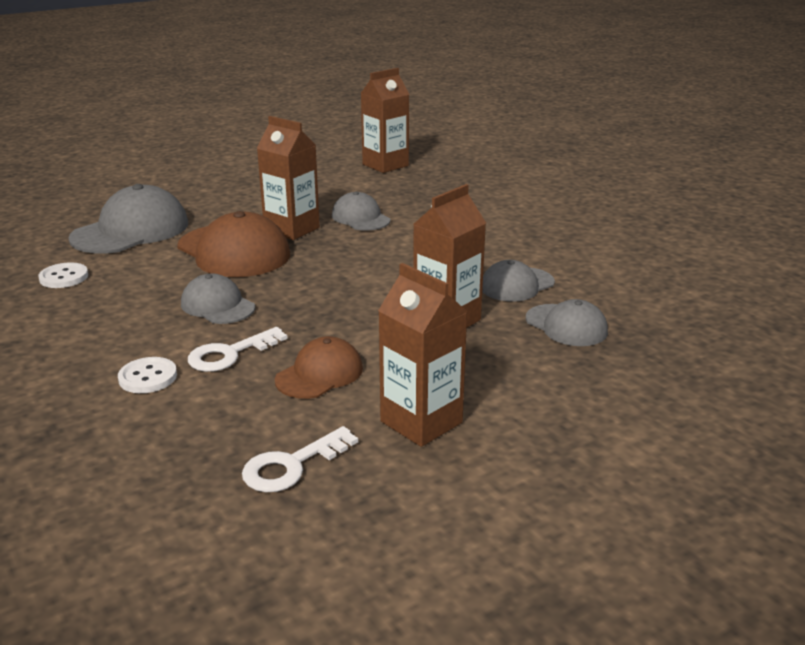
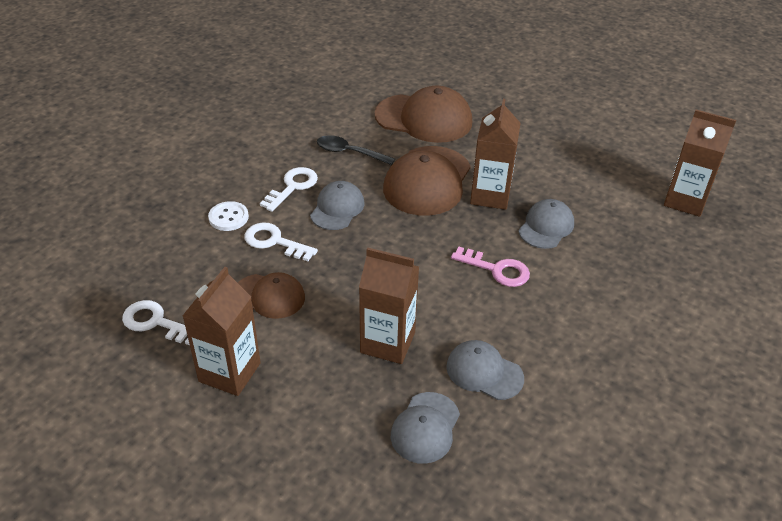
camera: 65 degrees right, 15 degrees up
white button [38,262,88,288] -> none
grey cap [68,184,188,254] -> brown cap [374,86,472,143]
none -> white key [260,167,318,212]
none -> black spoon [317,135,395,165]
none -> pink key [451,247,530,287]

